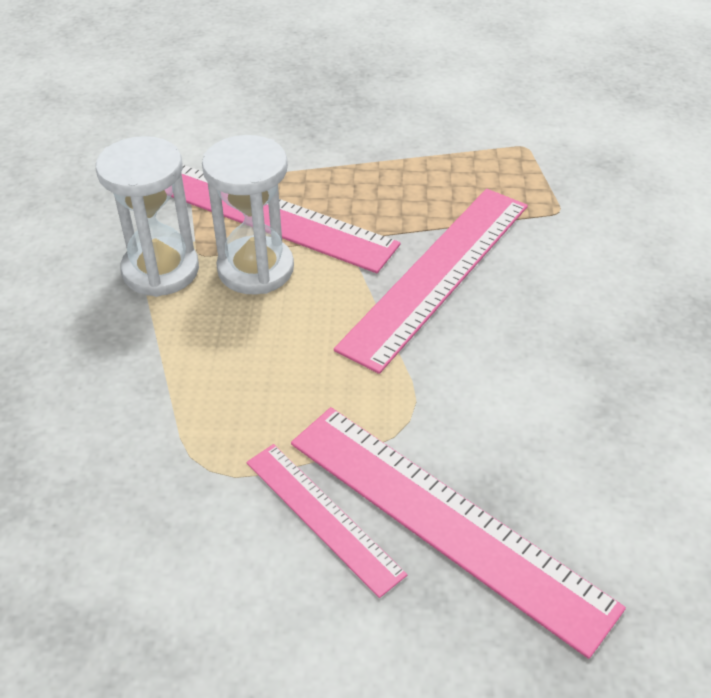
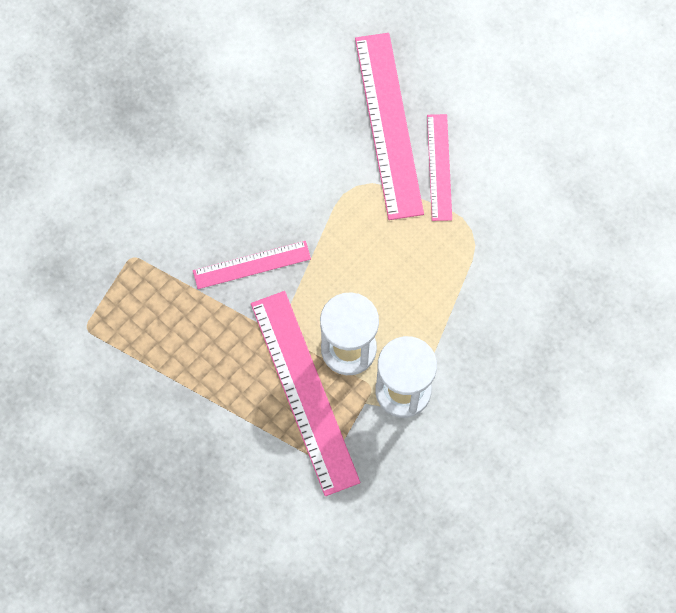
camera: 140 degrees left, 25 degrees up
pink ruler [334,189,528,374] -> pink ruler [193,241,311,289], size x0.56

